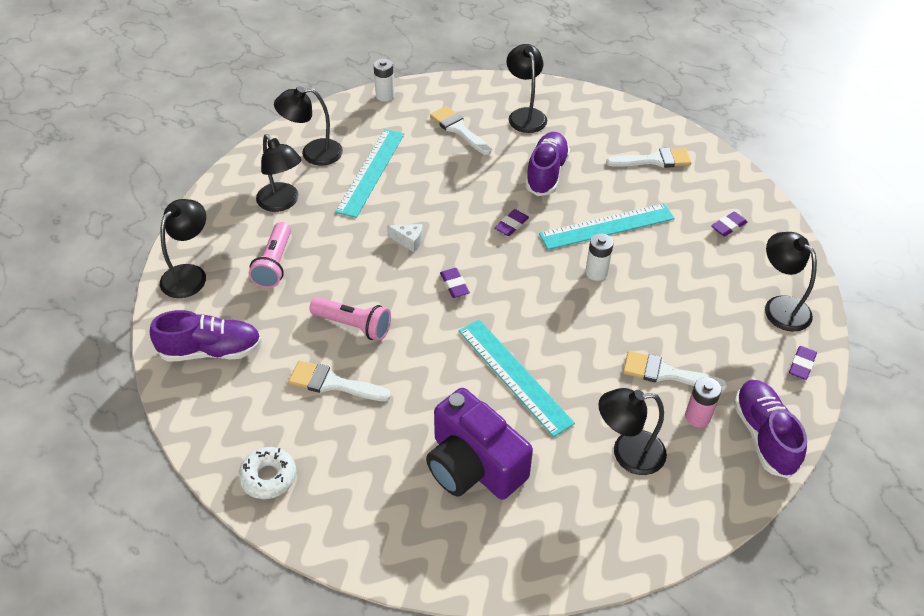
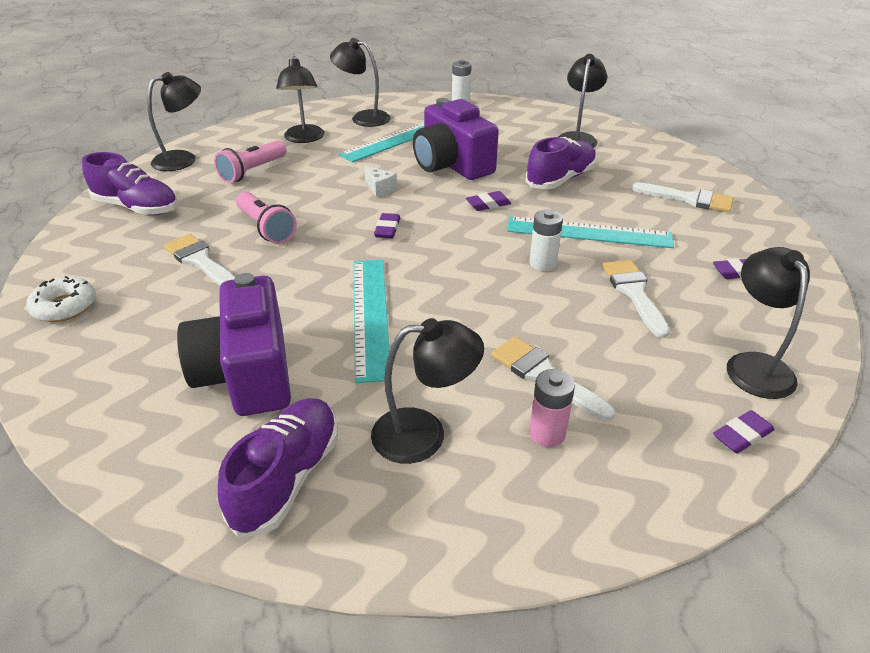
camera: 30 degrees right, 10 degrees down
white brush [430,106,491,155] -> white brush moved to [602,260,670,338]
black lamp [598,388,667,475] -> black lamp turned 150 degrees clockwise [371,318,484,464]
purple shoe [734,380,807,478] -> purple shoe moved to [218,398,338,537]
none -> purple camera [413,98,499,180]

